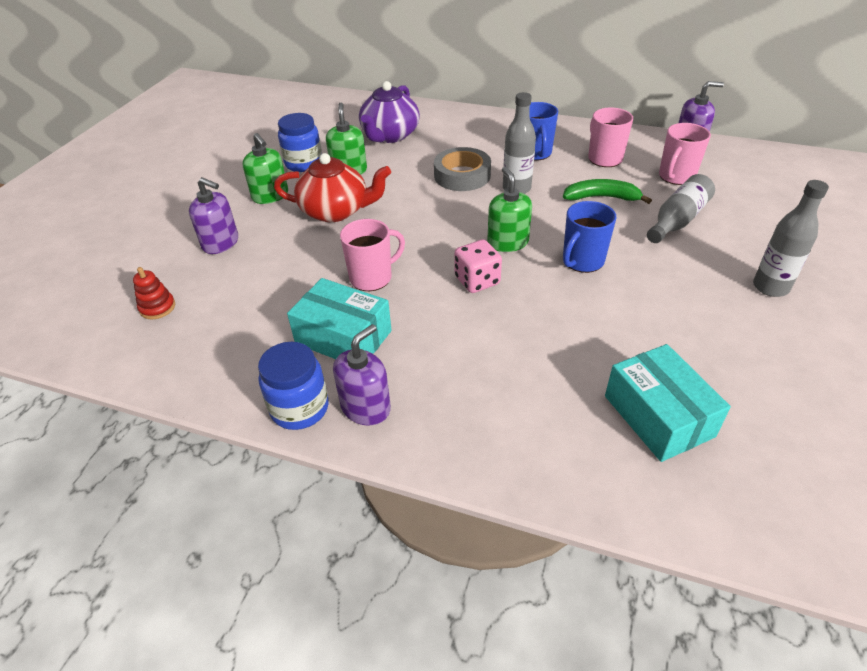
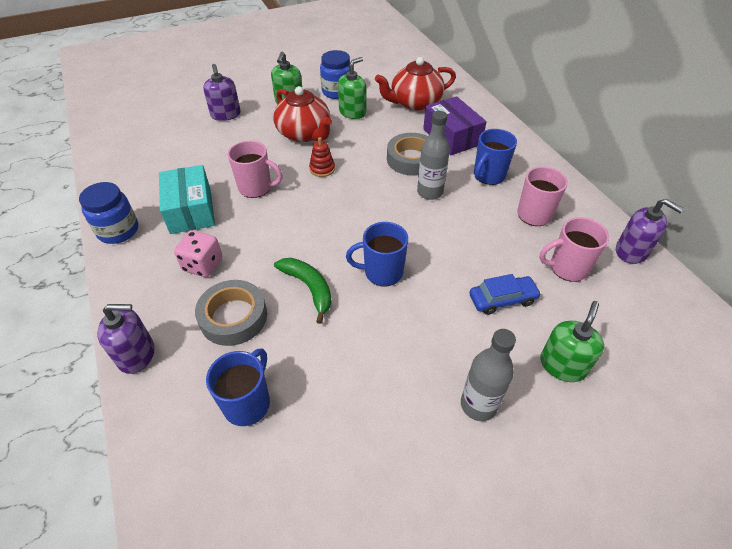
camera: 45 degrees right, 5 degrees up
red stacking toy [133,267,175,319] -> red stacking toy moved to [309,137,335,177]
purple soap dispenser [333,324,391,425] -> purple soap dispenser moved to [97,304,155,374]
purple teapot [359,81,420,143] -> red teapot [375,57,456,111]
pink dice [454,239,502,293] -> pink dice moved to [174,230,222,277]
green soap dispenser [487,167,532,252] -> green soap dispenser moved to [540,301,604,382]
green banana [563,179,652,204] -> green banana moved to [274,258,332,324]
turquoise box [605,344,731,462] -> blue mug [206,349,270,426]
grey bottle [647,174,715,243] -> blue car [469,274,541,315]
none -> grey tape [195,280,267,346]
none -> purple box [423,96,487,155]

